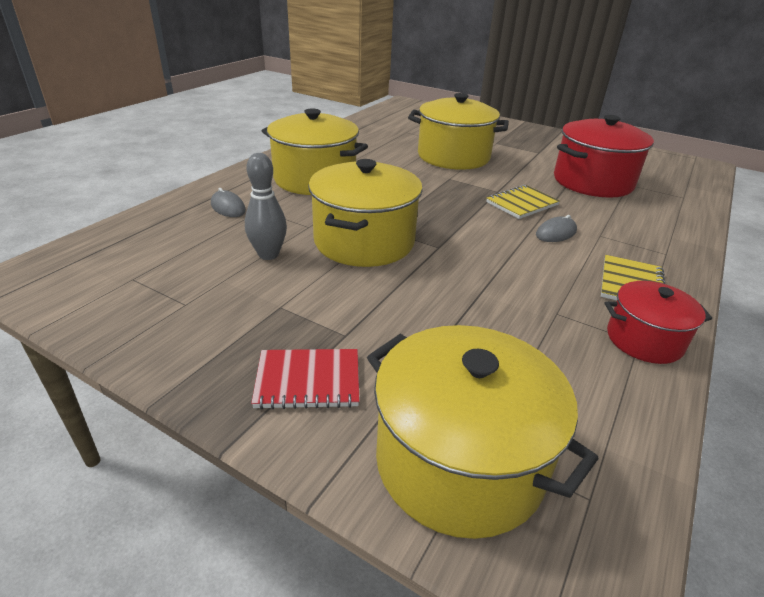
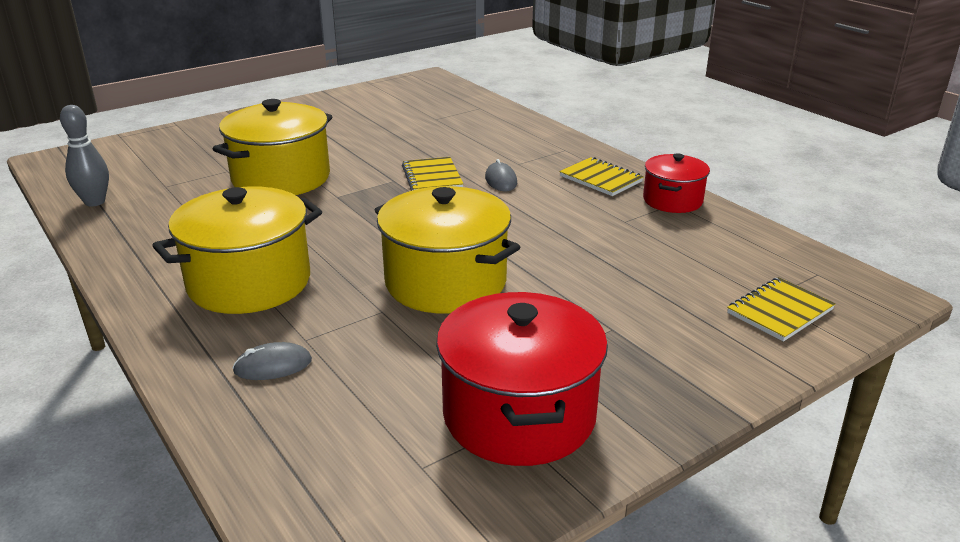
camera: 65 degrees left, 5 degrees down
grey bowling pin [245,153,287,260] -> grey bowling pin moved to [60,105,109,206]
red notebook [251,349,360,410] -> none
yellow pot [367,325,599,539] -> yellow notebook [727,277,836,342]
red pot [554,115,654,198] -> red pot moved to [436,292,608,466]

